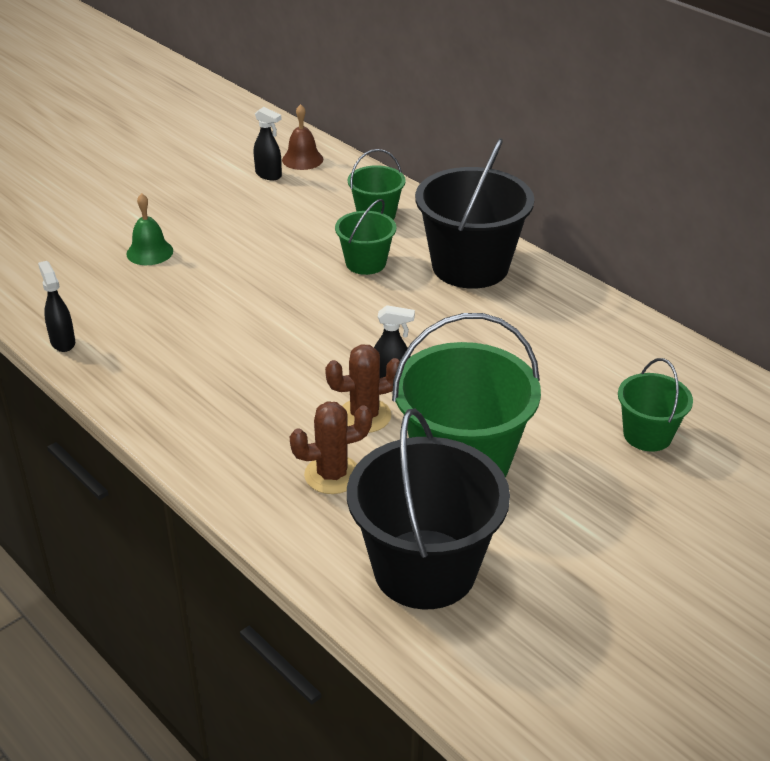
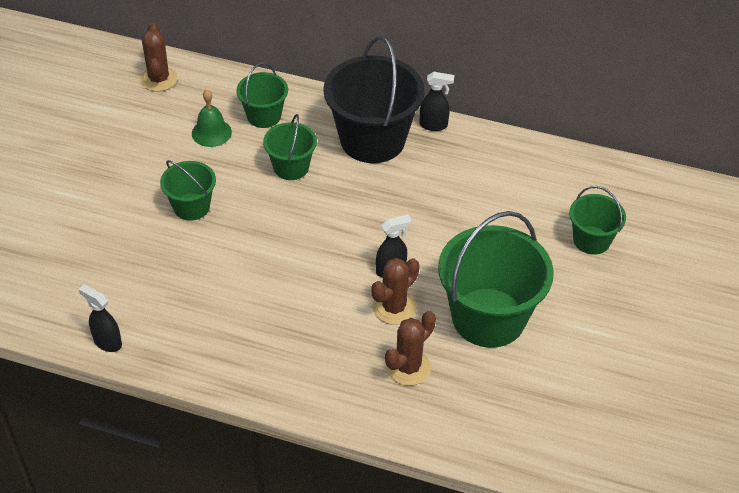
camera: 30 degrees left, 10 degrees up
green bell [126,193,173,265] -> green bell moved to [192,89,232,147]
black spray bottle [254,107,282,180] -> black spray bottle moved to [420,72,454,131]
brown bell [282,104,323,170] -> brown cactus [140,23,178,92]
black bucket [347,408,510,609] -> none
none -> green bucket [160,160,216,221]

